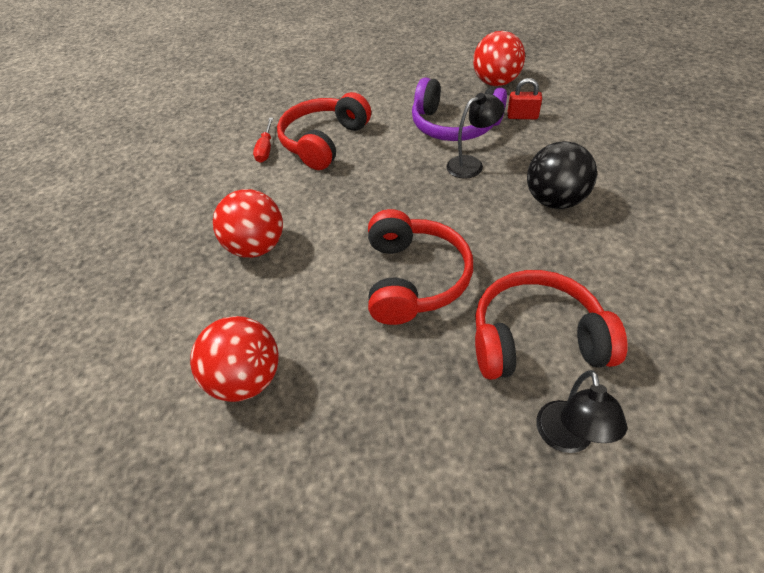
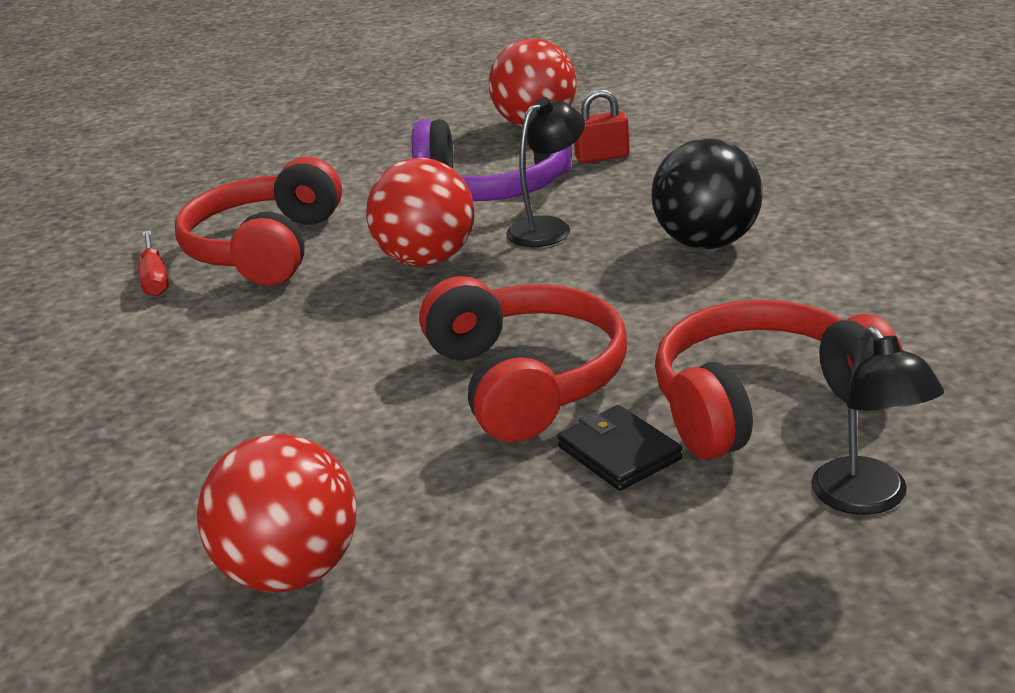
camera: 20 degrees left, 20 degrees down
red ball [213,189,283,258] -> red ball moved to [366,158,474,267]
none -> black wallet [557,405,682,491]

